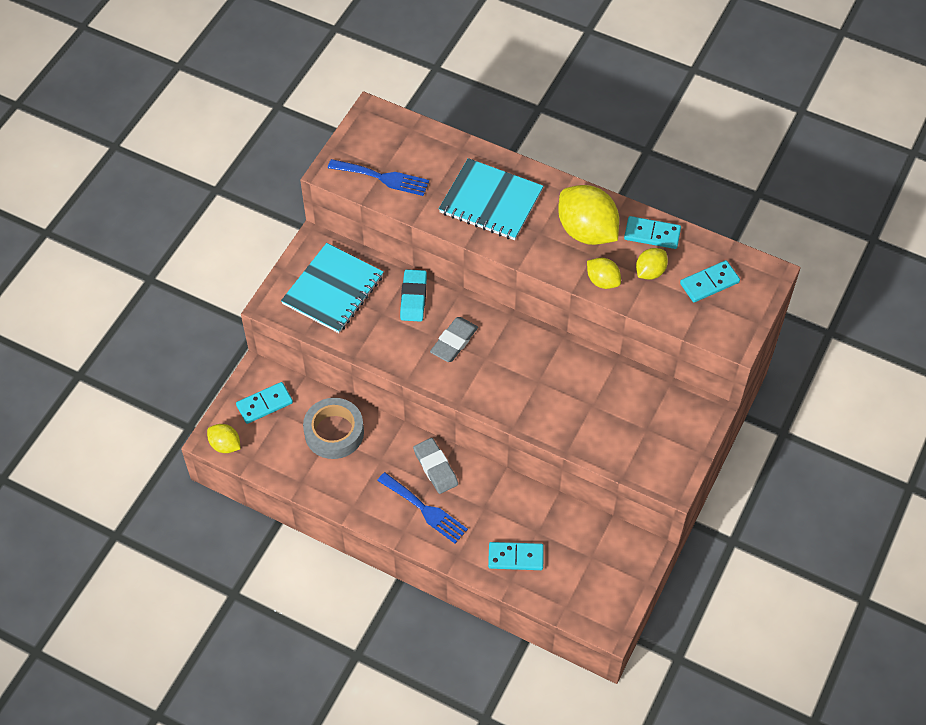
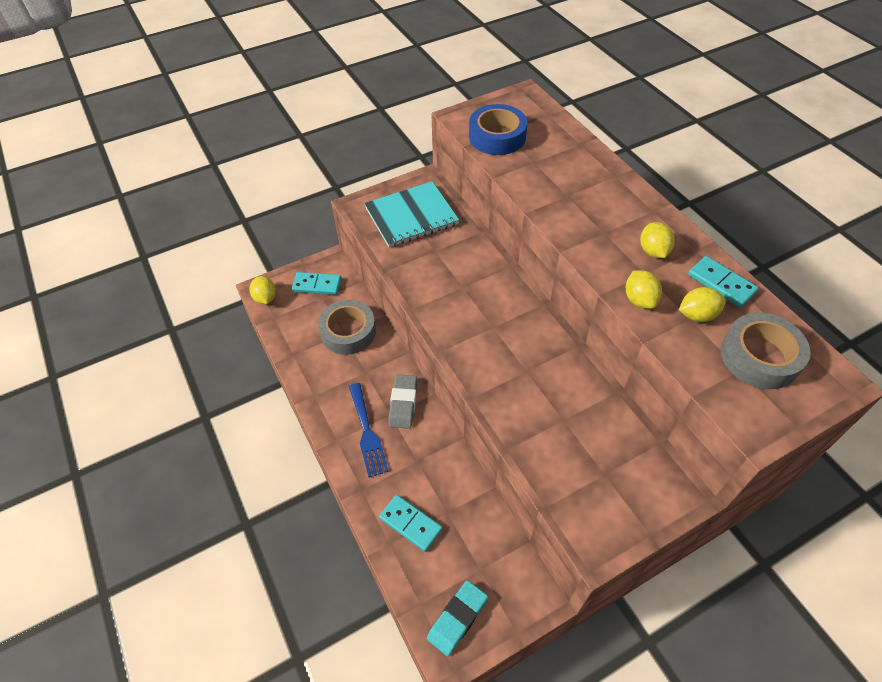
camera: 35 degrees right, 5 degrees down
blue fork [328,159,429,196] -> blue tape [469,104,528,155]
turquoise eraser [400,269,427,322] -> turquoise eraser moved to [427,580,488,656]
grey eraser [430,317,478,362] -> none
turquoise notebook [439,158,543,240] -> none
yellow lemon [558,185,619,245] -> yellow lemon [640,222,675,258], size x0.52
turquoise domino [680,260,740,302] -> grey tape [721,313,811,389]

